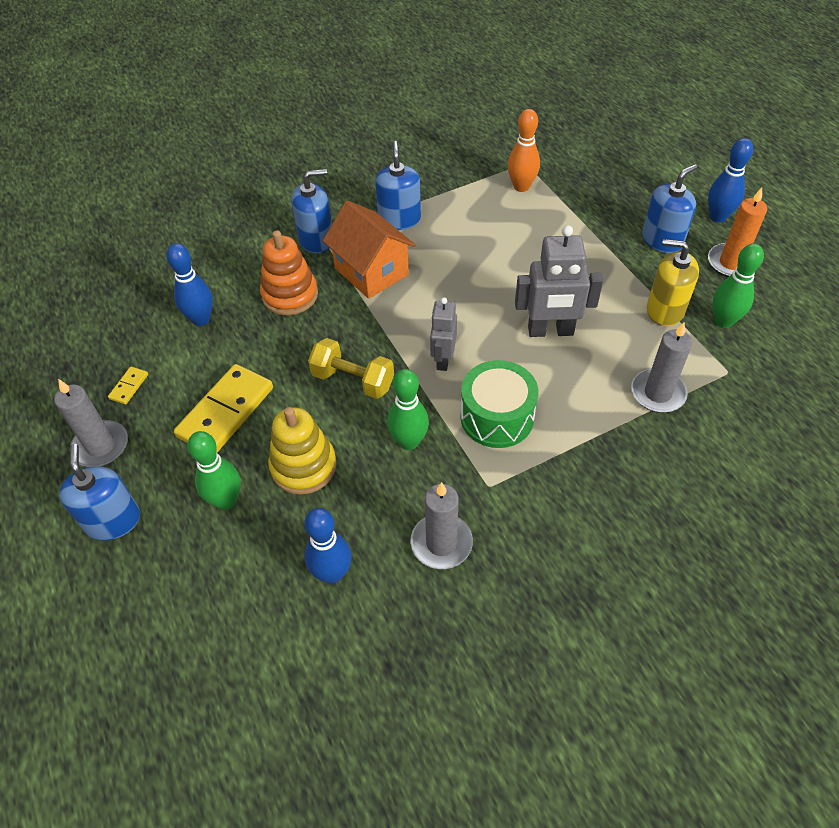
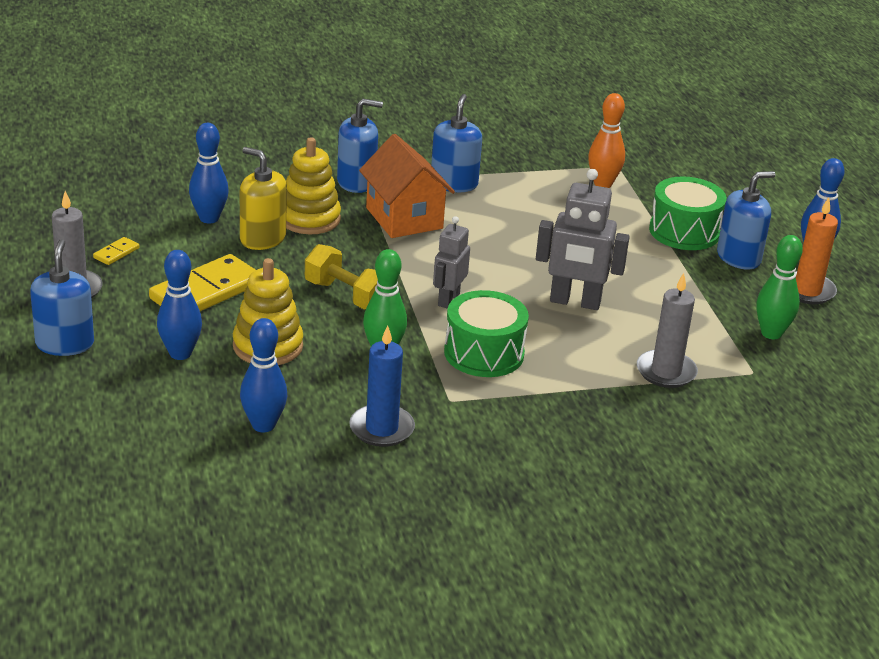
camera: 10 degrees right, 20 degrees down
green bowling pin [187,431,241,510] -> blue bowling pin [157,250,202,360]
orange stacking toy [260,230,318,315] -> yellow stacking toy [286,137,341,234]
grey candle [410,482,473,569] -> blue candle [349,325,415,447]
yellow soap dispenser [647,239,699,326] -> yellow soap dispenser moved to [240,147,287,250]
none -> green drum [649,176,727,250]

